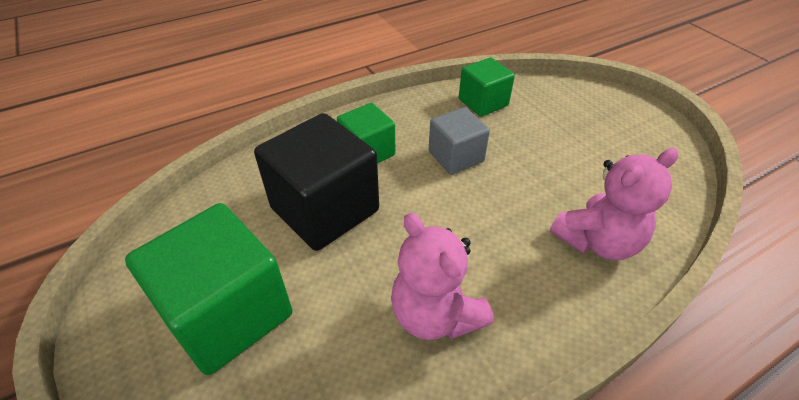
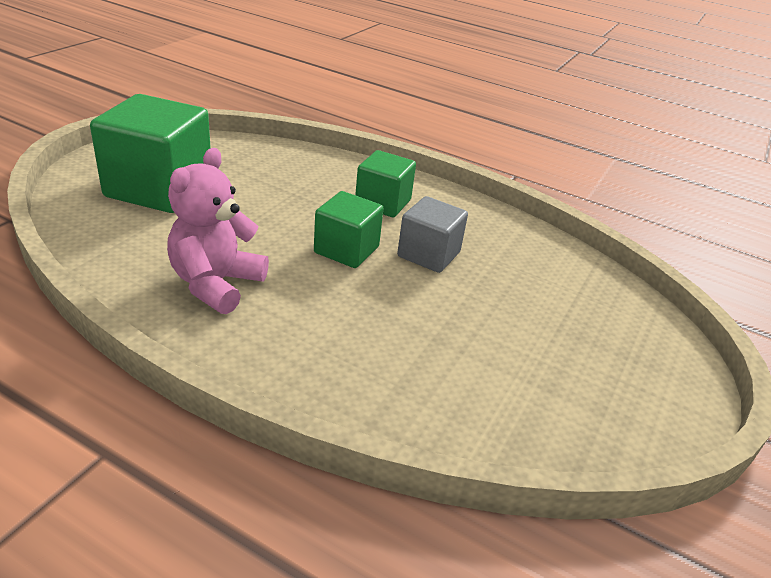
camera: 55 degrees right, 10 degrees down
black cube [254,113,379,251] -> none
green cube [459,58,515,117] -> green cube moved to [314,191,383,268]
pink teddy bear [550,148,678,260] -> none

